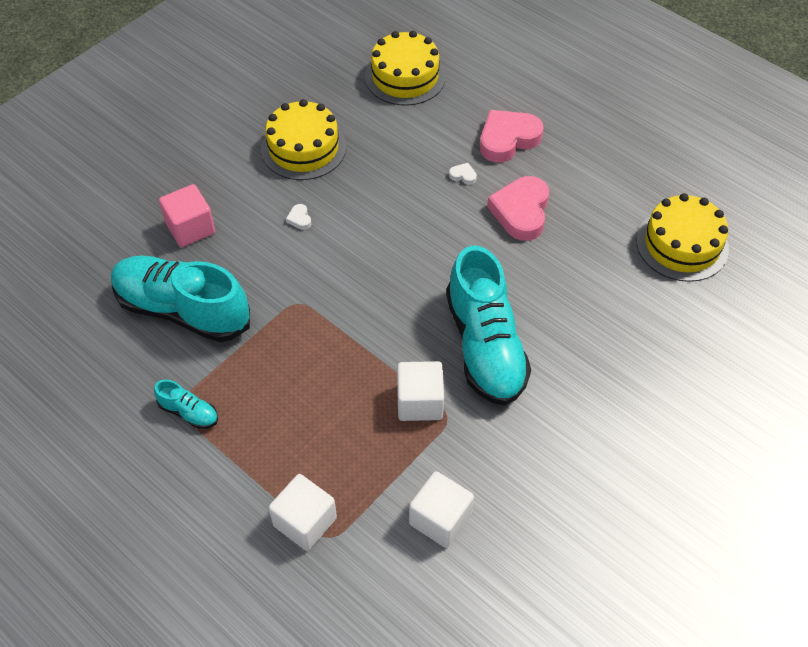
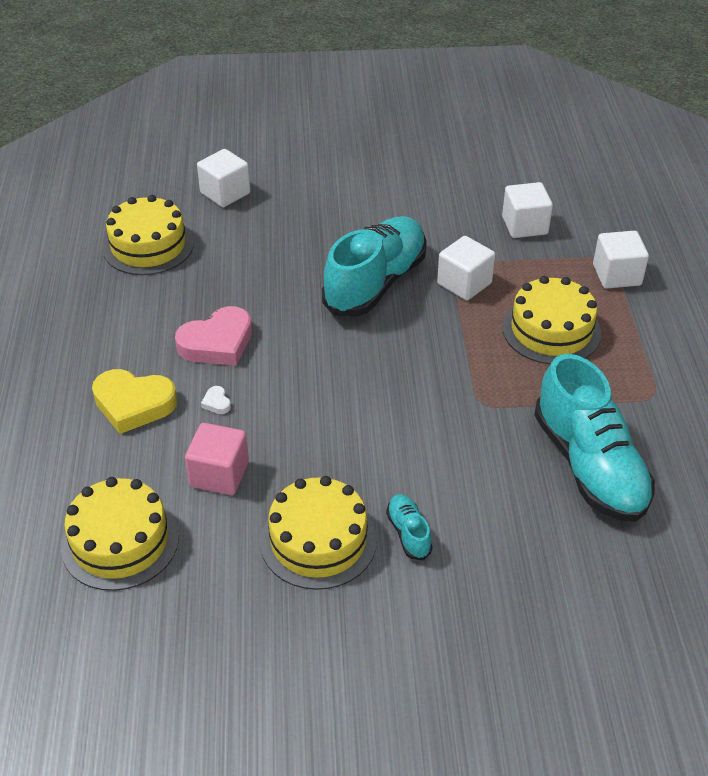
camera: 135 degrees left, 10 degrees down
turquoise shoe [154,380,218,429] -> turquoise shoe moved to [386,494,433,561]
pink cube [159,184,215,247] -> pink cube moved to [185,423,249,495]
white heart [286,204,311,230] -> none
pink heart [480,110,544,163] -> yellow heart [92,369,177,434]
none -> white cube [197,149,250,207]
none -> yellow cake [502,276,601,365]

